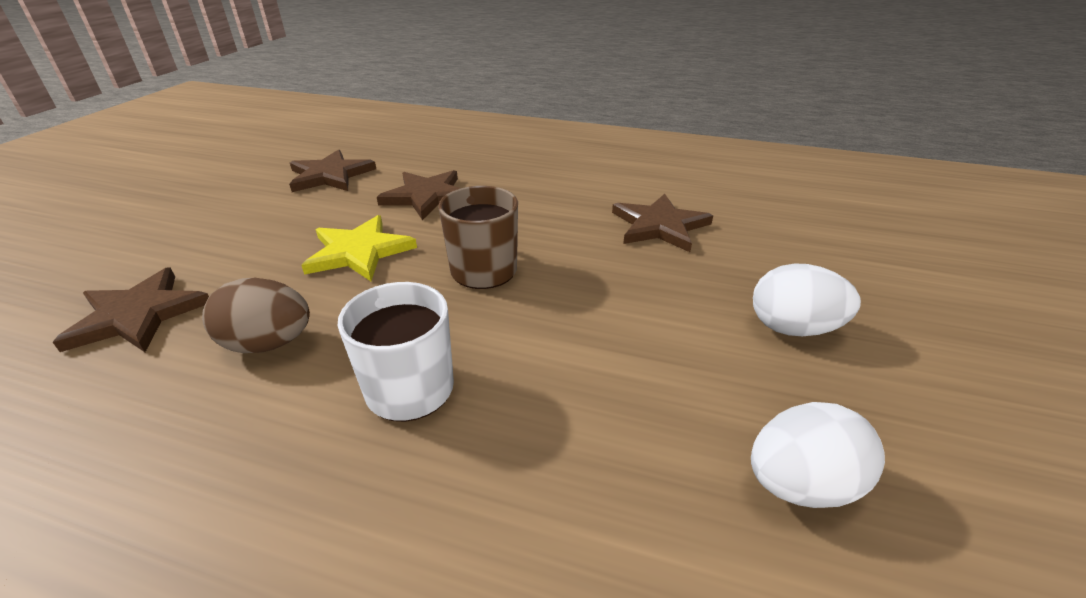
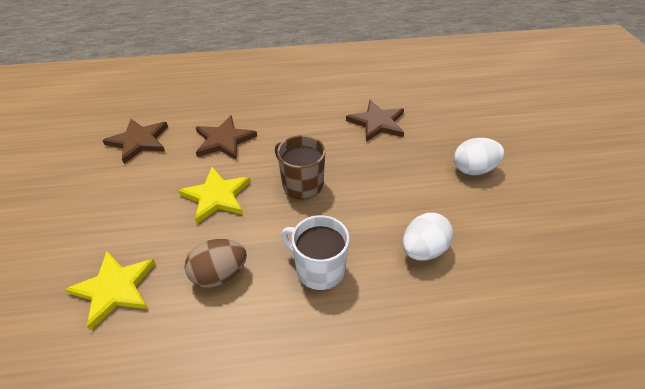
camera: 25 degrees left, 10 degrees up
brown star [53,268,209,352] -> yellow star [65,251,156,330]
white egg [751,402,885,508] -> white egg moved to [403,213,453,261]

